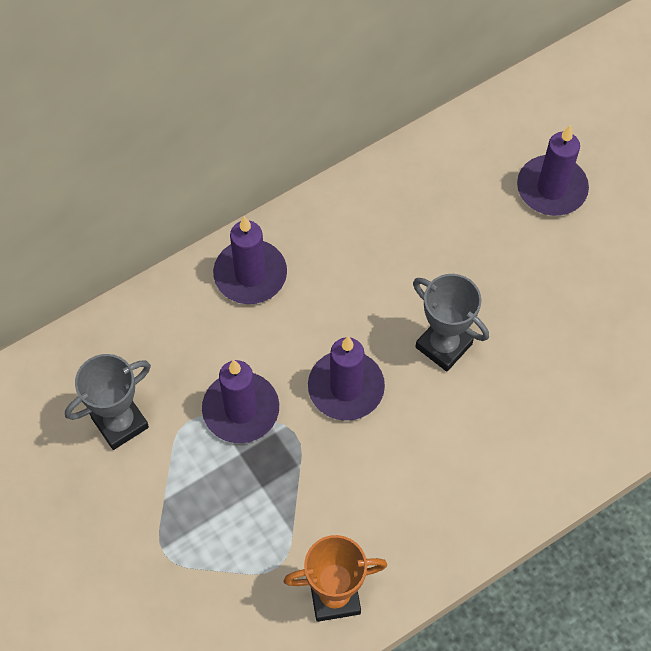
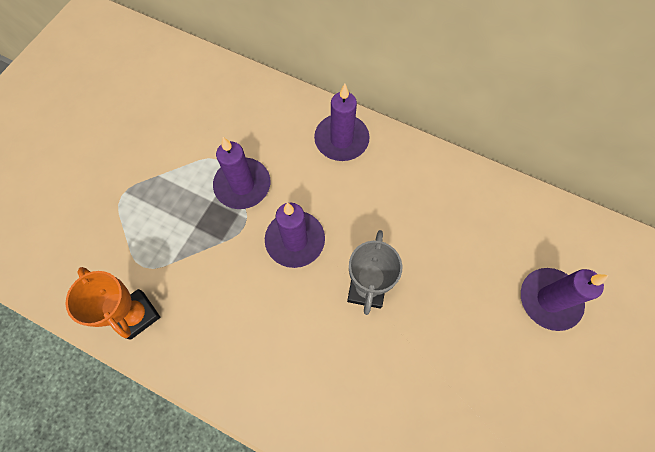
camera: 60 degrees right, 5 degrees up
grey trophy [65,354,151,450] -> none

